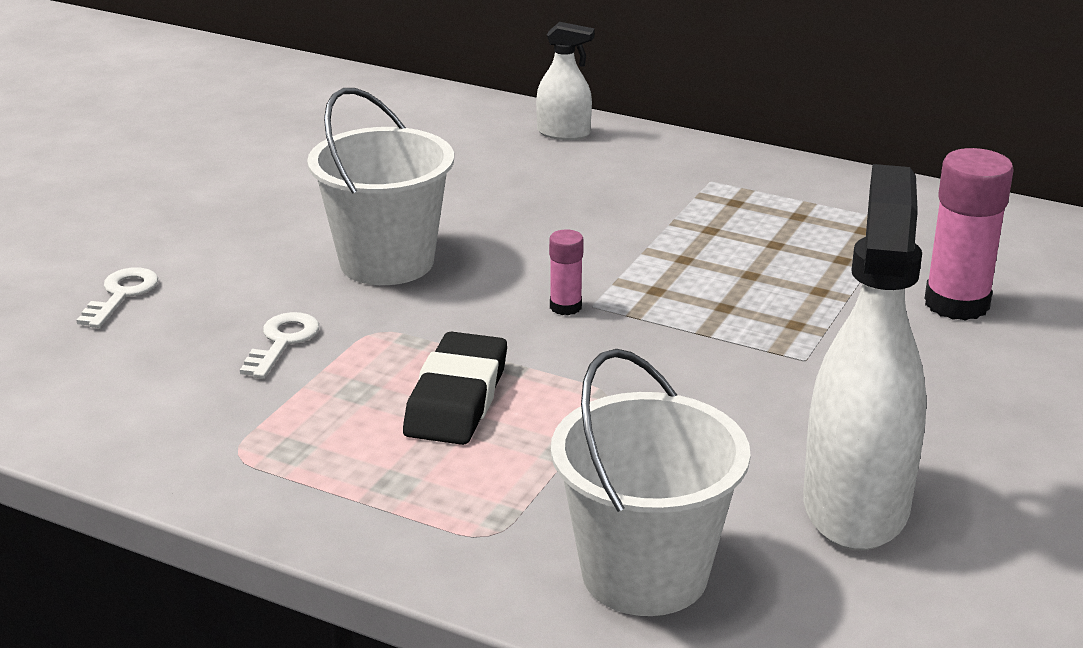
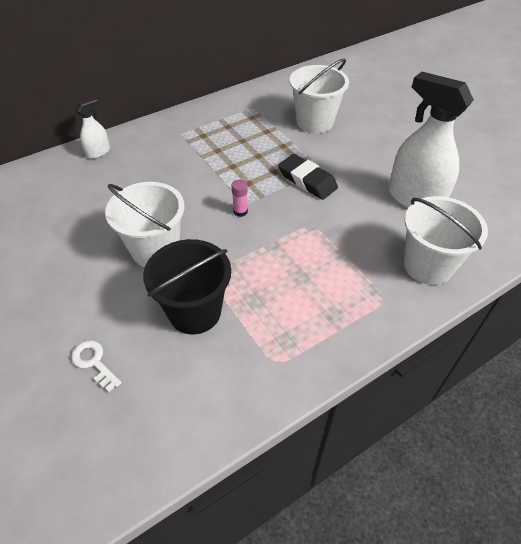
camera: 60 degrees left, 20 degrees up
white key [240,312,319,379] -> black bucket [143,239,231,334]
black eraser [403,332,507,445] -> black eraser moved to [278,154,338,200]
pink glue stick [924,148,1013,321] -> white bucket [290,58,349,133]

